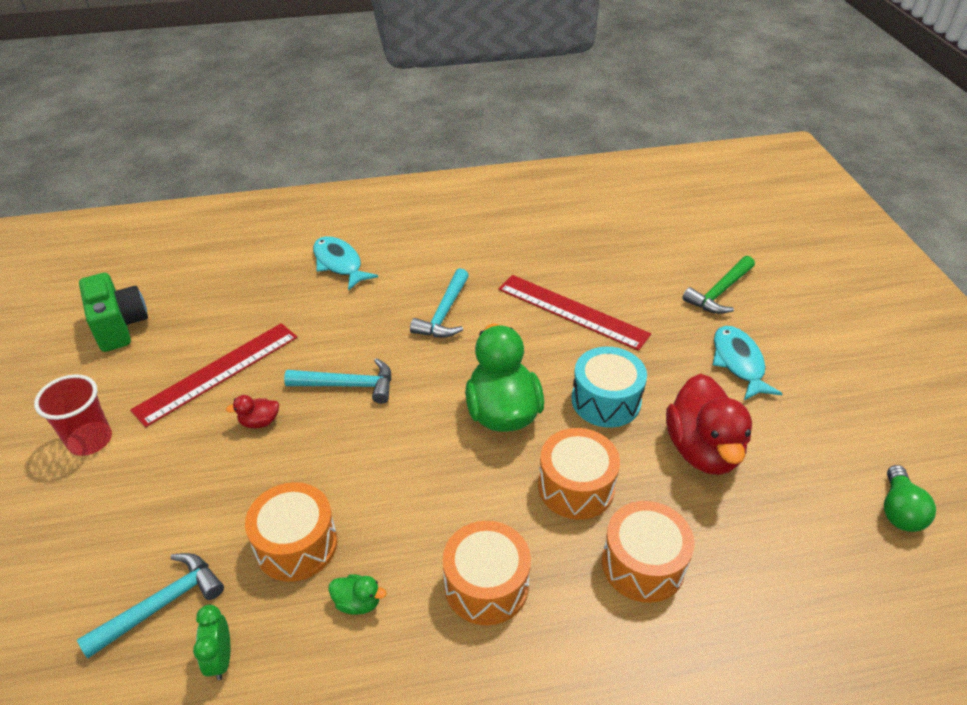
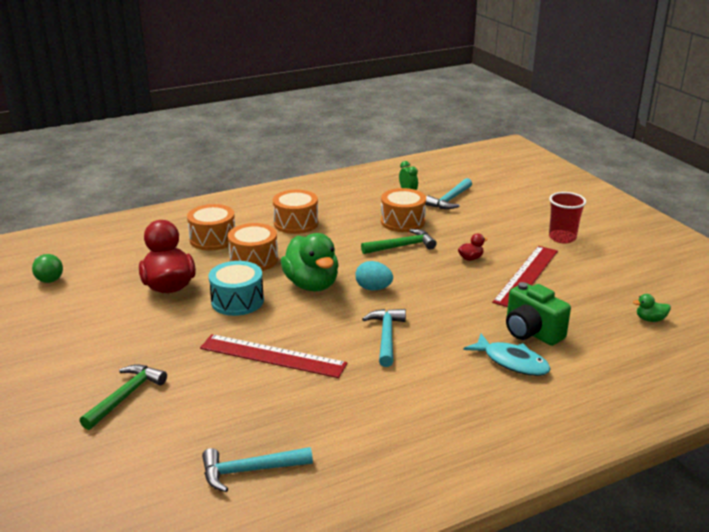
camera: 165 degrees right, 15 degrees down
green camera [79,273,148,352] -> green camera moved to [506,282,571,346]
turquoise hammer [284,358,392,404] -> turquoise hammer moved to [202,447,313,492]
green duck [328,574,386,614] -> green duck moved to [633,294,671,322]
turquoise fish [713,326,782,400] -> none
green light bulb [884,465,936,532] -> green light bulb turned 150 degrees clockwise [32,254,63,283]
none -> turquoise egg [355,261,393,290]
none -> green hammer [361,229,437,254]

